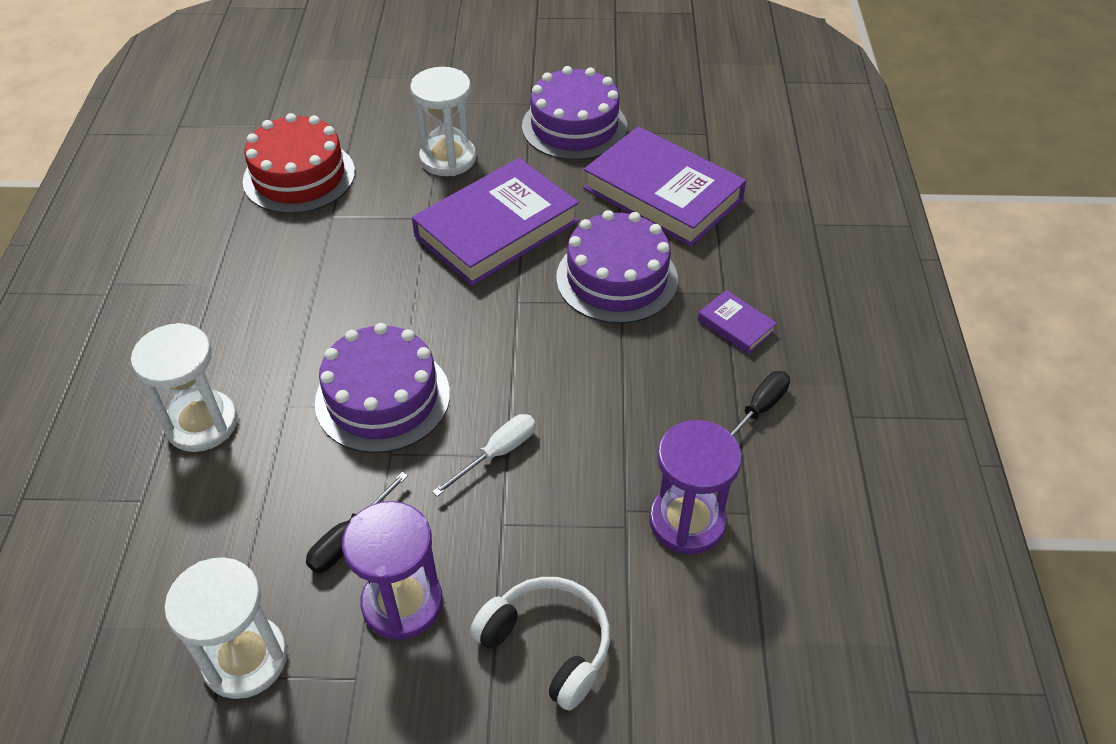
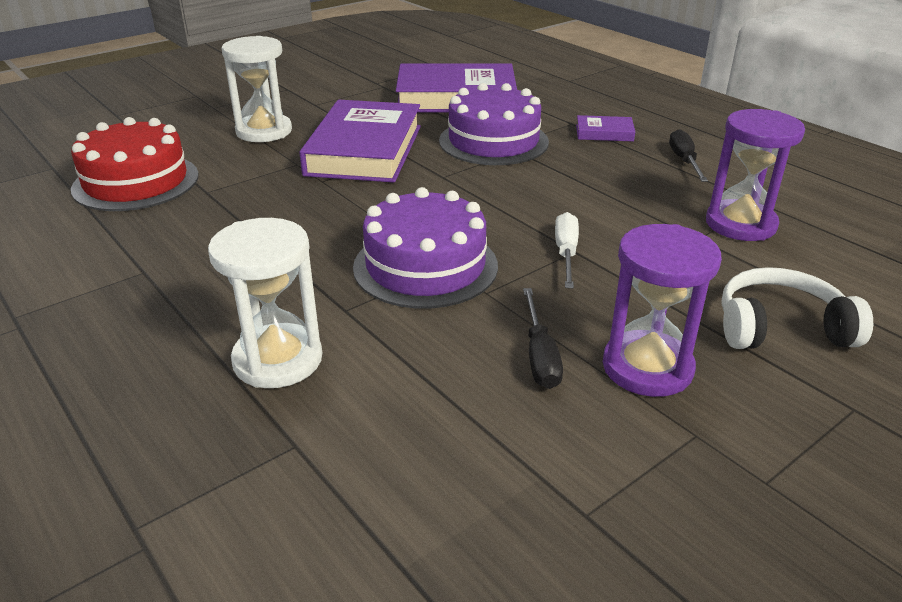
camera: 40 degrees left, 15 degrees down
white hourglass [164,557,287,699] -> none
purple cake [522,66,627,160] -> none

